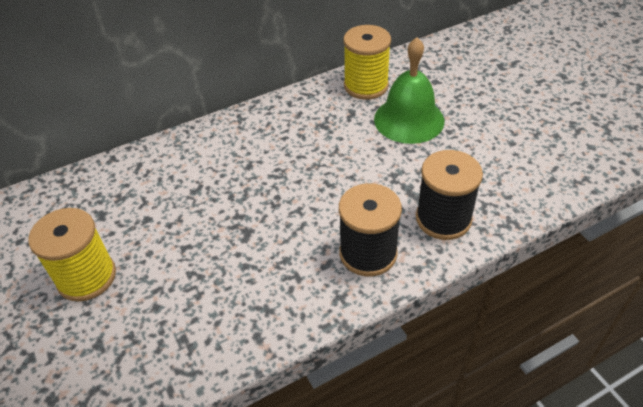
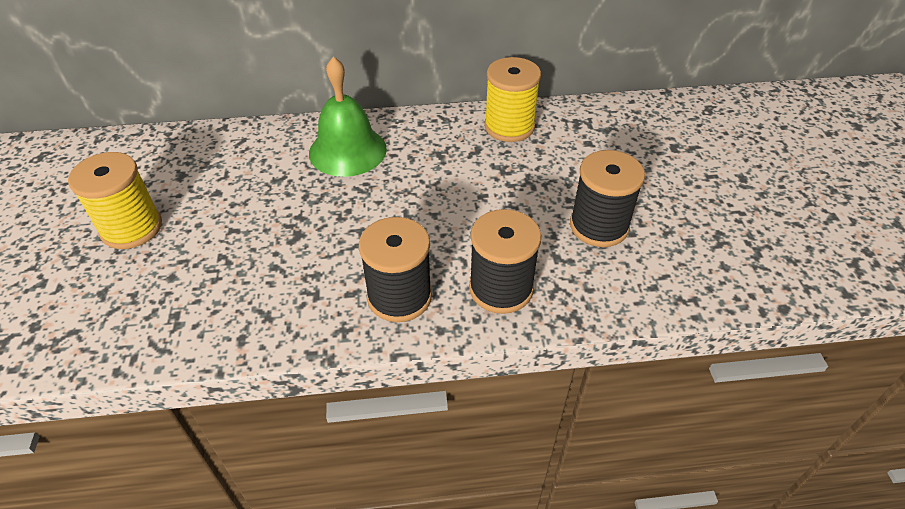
camera: 20 degrees right, 0 degrees up
green bell [374,37,444,144] -> green bell moved to [309,57,387,177]
none -> black spool [570,150,645,247]

